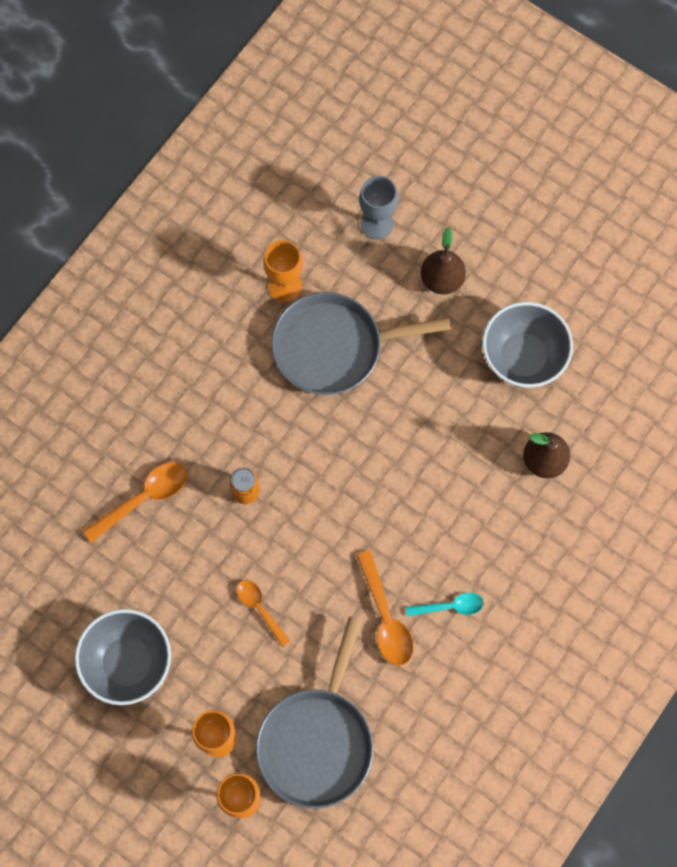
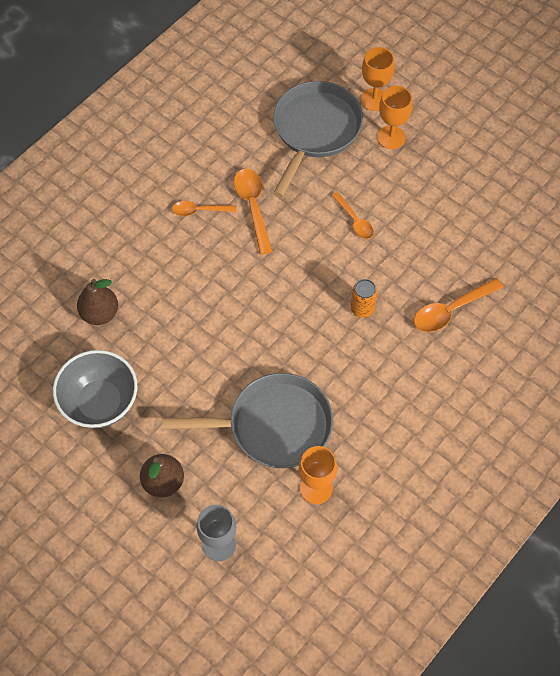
camera: 175 degrees left, 10 degrees down
grey bowl [75,609,171,705] -> none
turquoise spoon [406,593,484,616] -> orange spoon [172,201,236,216]

